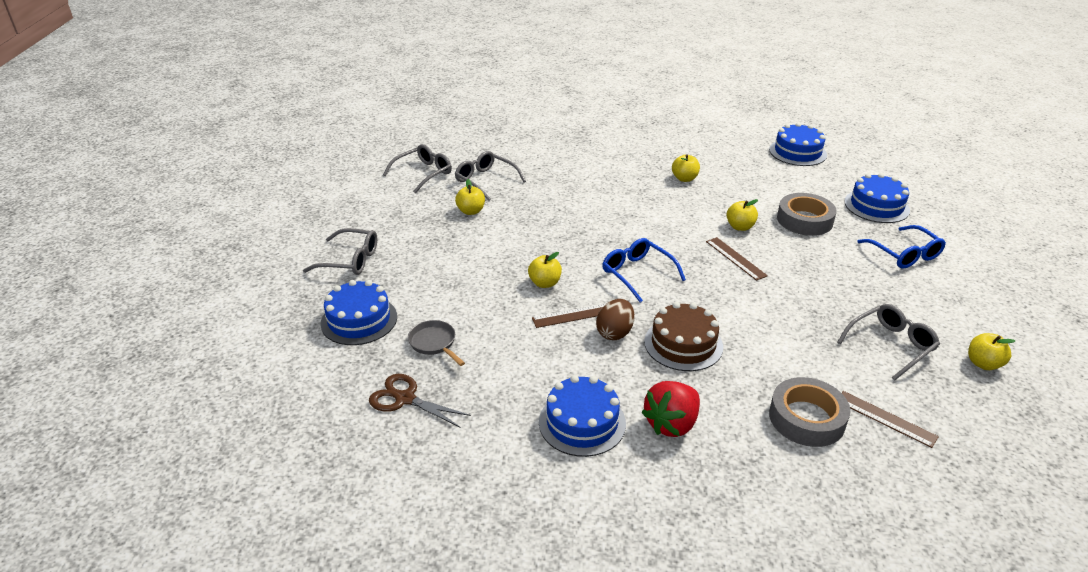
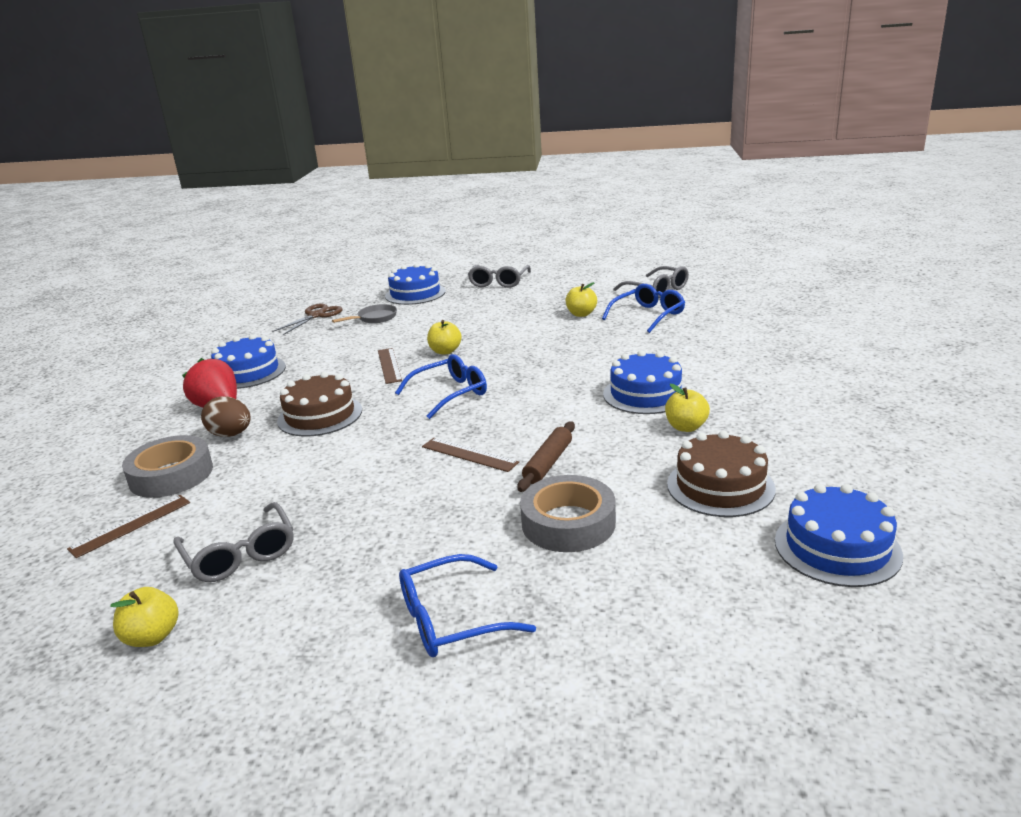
camera: 95 degrees right, 10 degrees down
grey glasses [455,151,526,201] -> blue glasses [602,284,685,333]
brown egg [596,299,634,340] -> brown egg moved to [201,396,251,437]
brown ruler [706,237,768,281] -> brown ruler turned 60 degrees clockwise [422,438,519,472]
yellow apple [727,199,758,231] -> brown rolling pin [517,421,575,492]
blue cake [844,173,910,223] -> blue cake moved to [603,350,688,414]
none -> brown cake [667,431,776,517]

